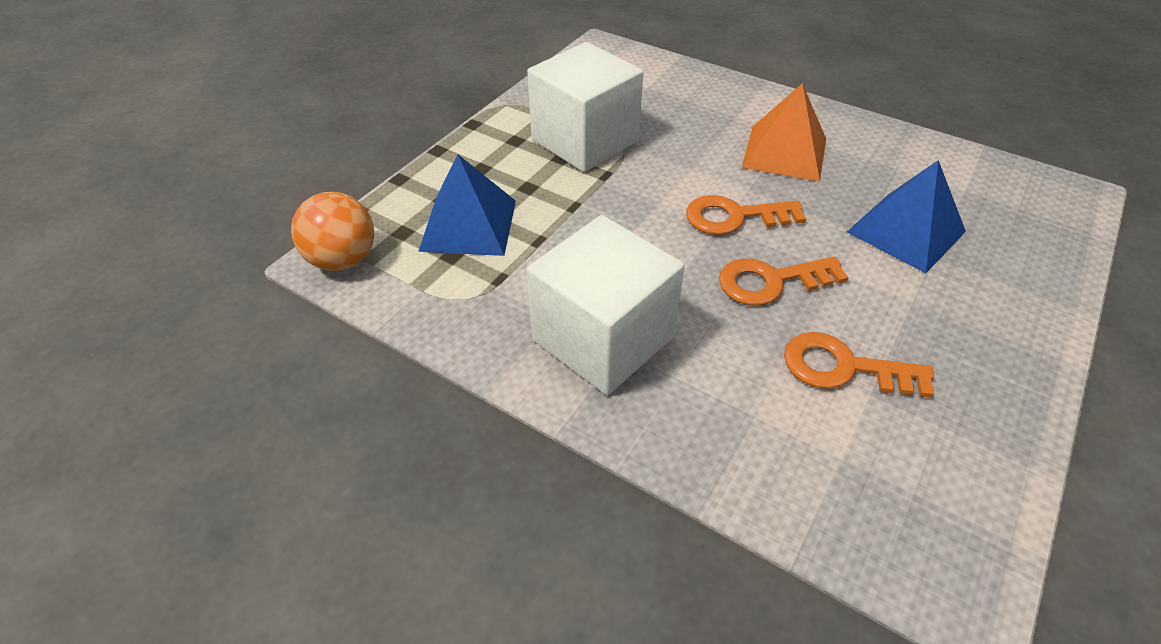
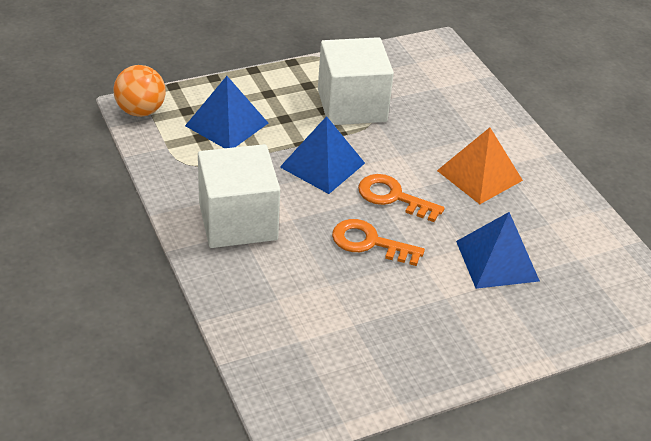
camera: 30 degrees right, 5 degrees down
orange key [784,332,934,398] -> none
none -> blue pyramid [280,116,365,194]

